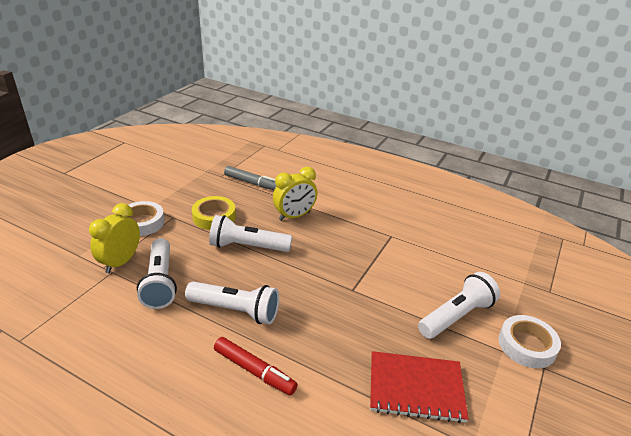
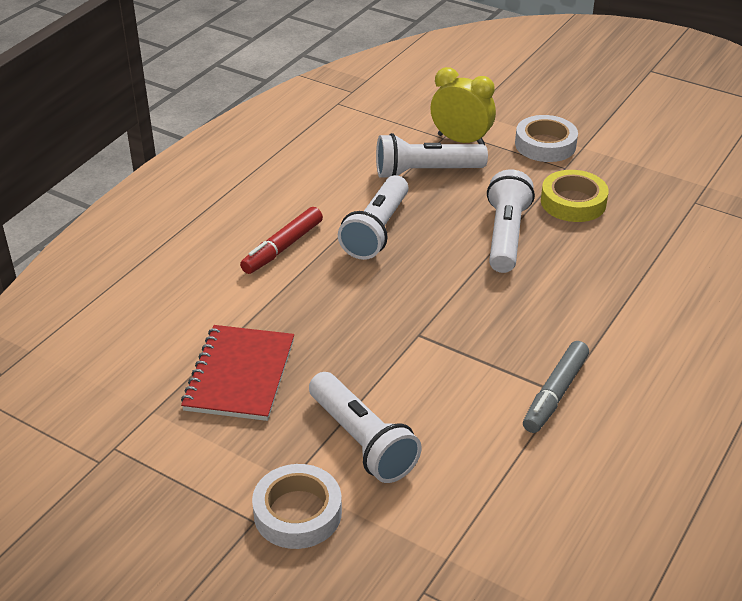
camera: 95 degrees right, 5 degrees up
grey marker [224,166,276,190] -> grey marker moved to [523,341,589,433]
yellow clock [273,167,317,221] -> none

